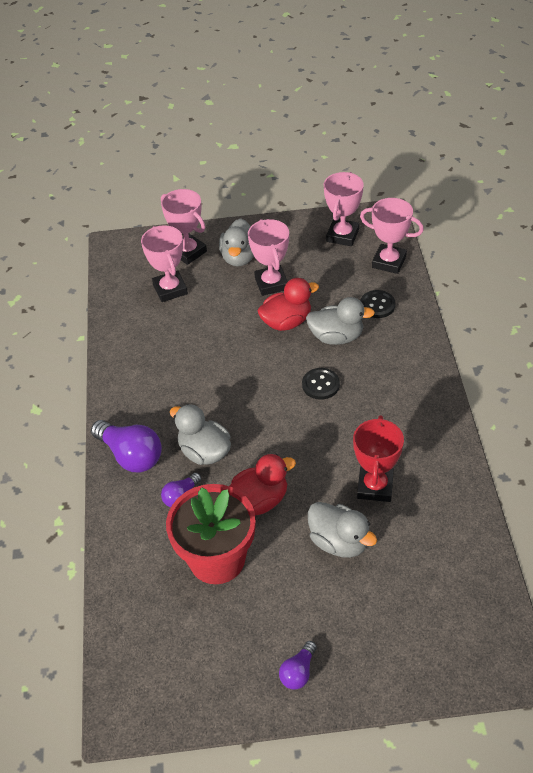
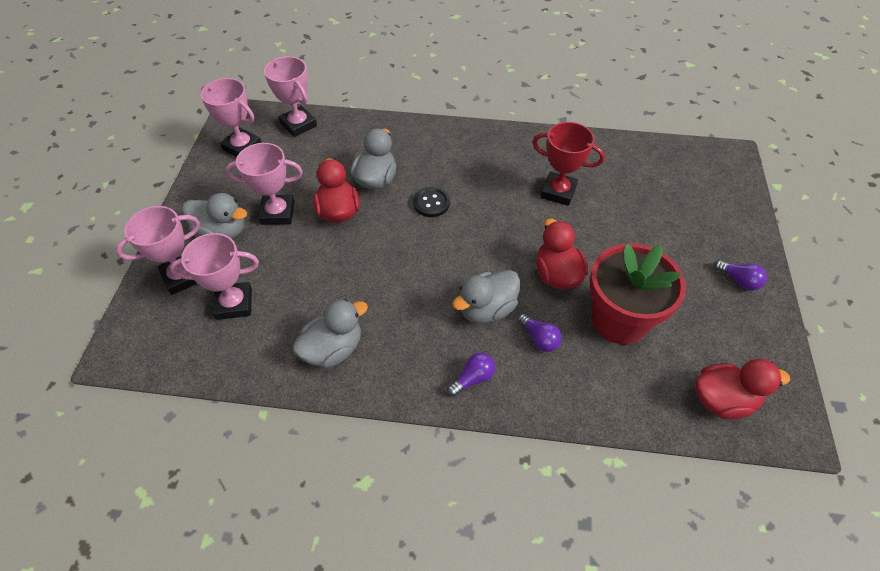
camera: 80 degrees left, 5 degrees up
purple light bulb [91,420,162,472] -> purple light bulb [447,353,495,397], size x0.55
grey duck [308,502,377,558] -> grey duck moved to [293,299,368,368]
pink trophy [360,198,424,274] -> pink trophy turned 75 degrees counterclockwise [264,56,317,137]
black button [360,290,395,318] -> none
none -> red duck [695,359,790,419]

